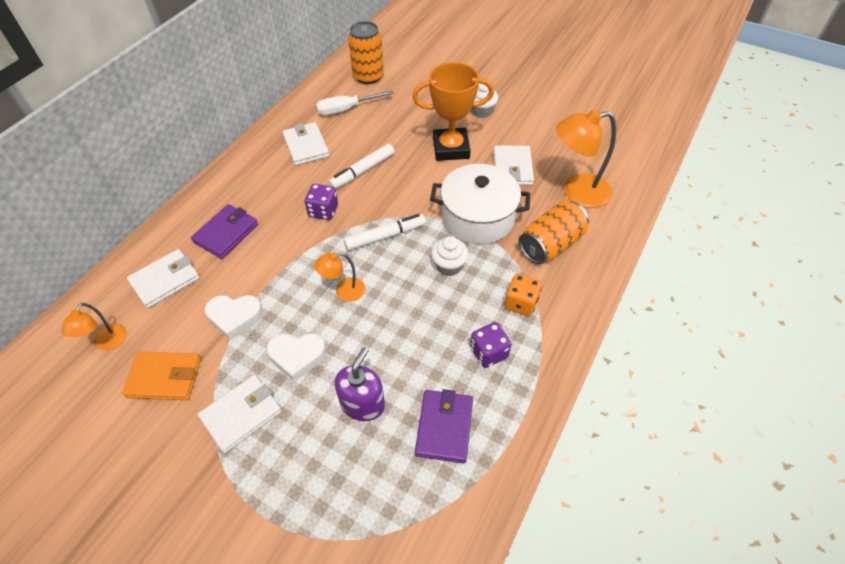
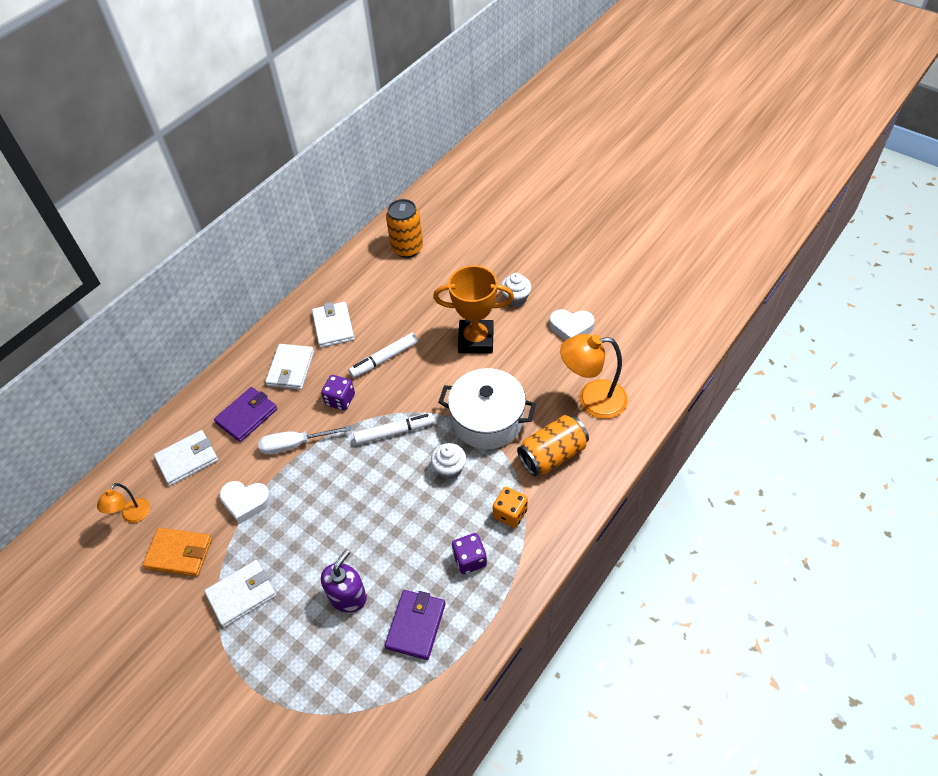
camera: 10 degrees right, 0 degrees up
white heart [267,333,326,382] -> white heart moved to [550,309,595,340]
orange lamp [314,253,365,302] -> none
white screwdriver [316,90,394,115] -> white screwdriver moved to [258,426,351,455]
white wallet [493,145,534,185] -> white wallet moved to [265,344,314,390]

